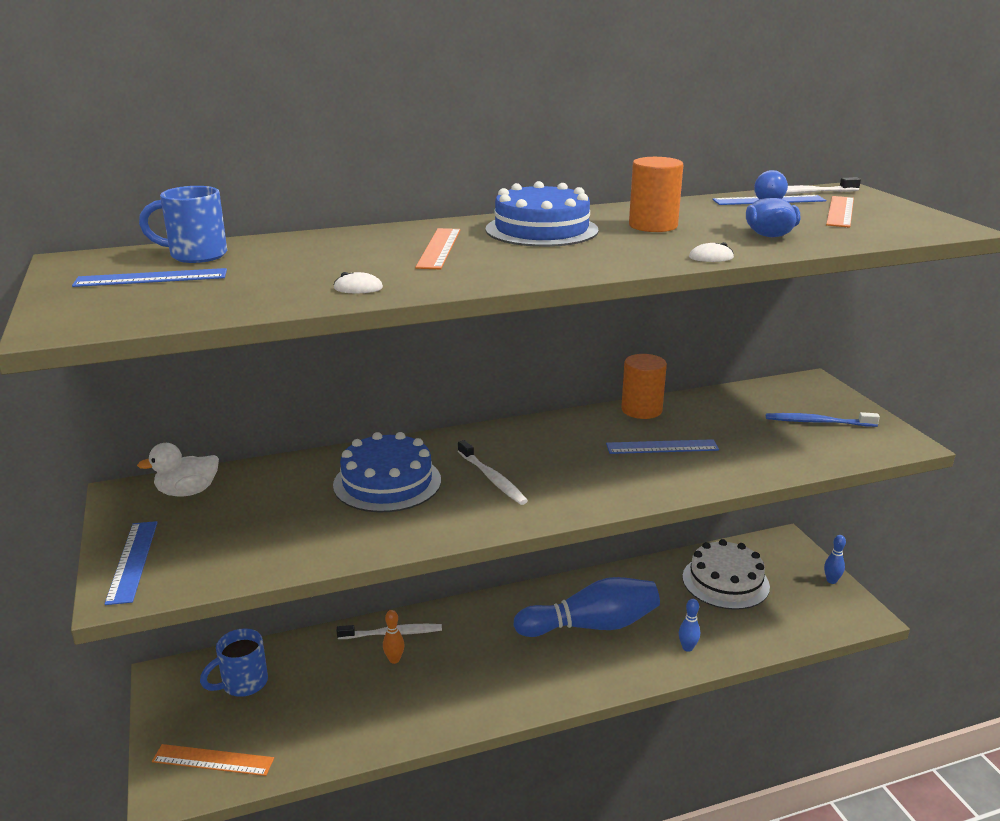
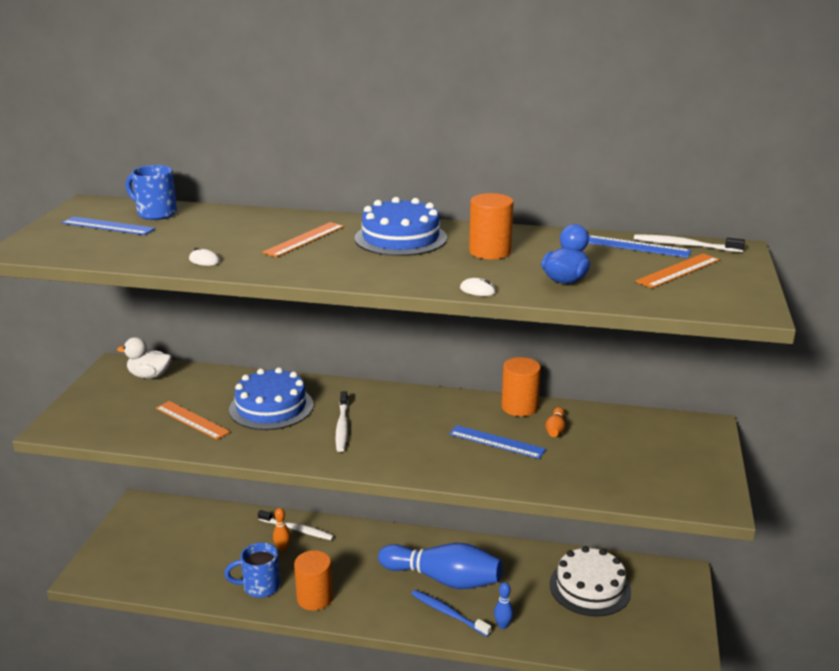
camera: 30 degrees right, 0 degrees up
blue ruler [105,521,158,605] -> none
orange ruler [152,744,274,776] -> orange ruler moved to [156,401,230,440]
blue mug [200,628,268,697] -> blue mug moved to [224,542,280,598]
blue toothbrush [766,412,880,427] -> blue toothbrush moved to [412,590,491,637]
blue bowling pin [824,535,846,584] -> none
none -> orange cylinder [294,550,333,611]
none -> orange bowling pin [545,407,565,437]

